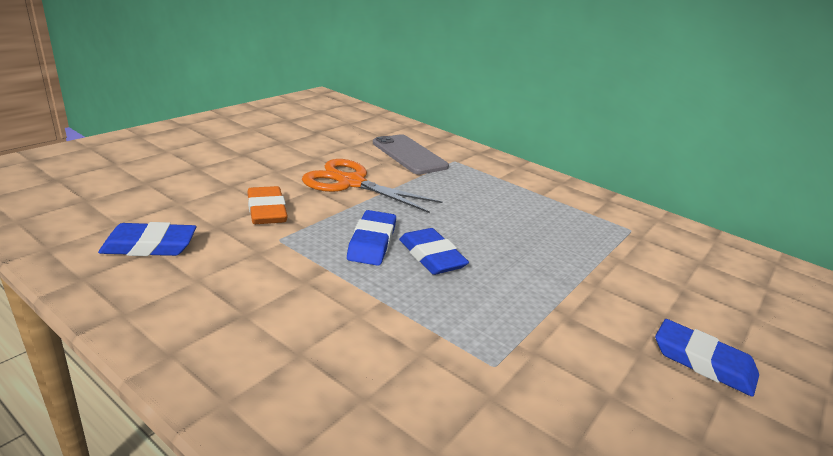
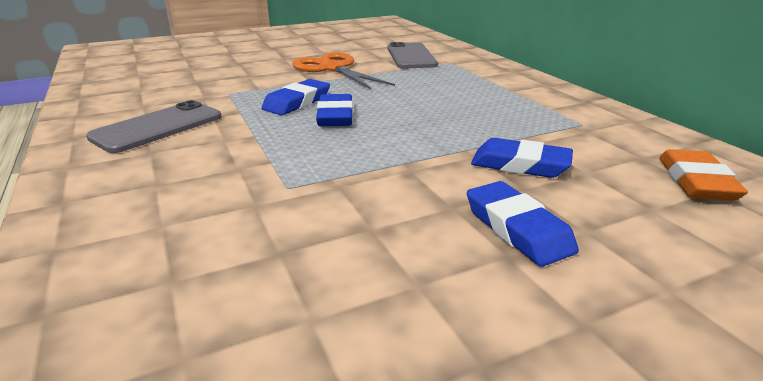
camera: 30 degrees right, 0 degrees up
blue eraser [98,222,196,256] -> blue eraser moved to [471,138,573,178]
orange eraser [248,186,288,224] -> orange eraser moved to [659,149,748,201]
none -> grey phone [86,100,221,153]

